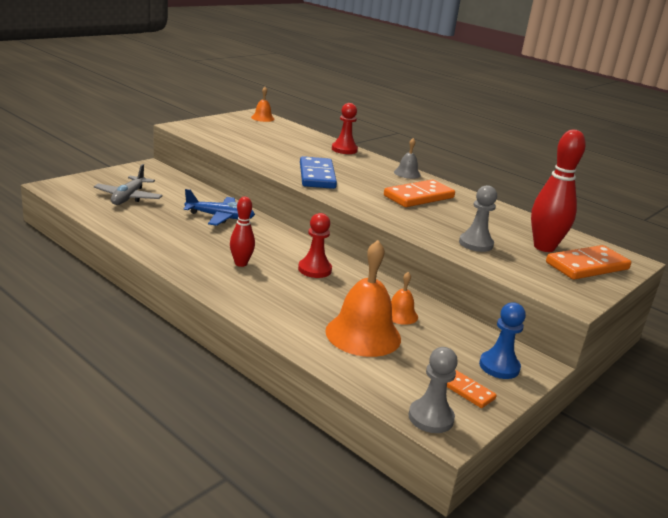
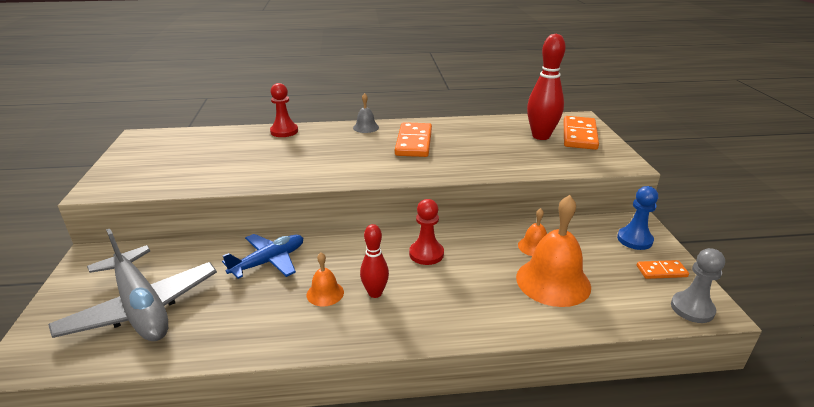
camera: 45 degrees left, 5 degrees up
grey plane [94,164,163,205] -> grey plane [48,229,217,341], size x1.62
orange bell [251,87,274,122] -> orange bell moved to [307,253,344,307]
blue domino [300,156,337,189] -> none
grey pawn [459,185,497,252] -> none

